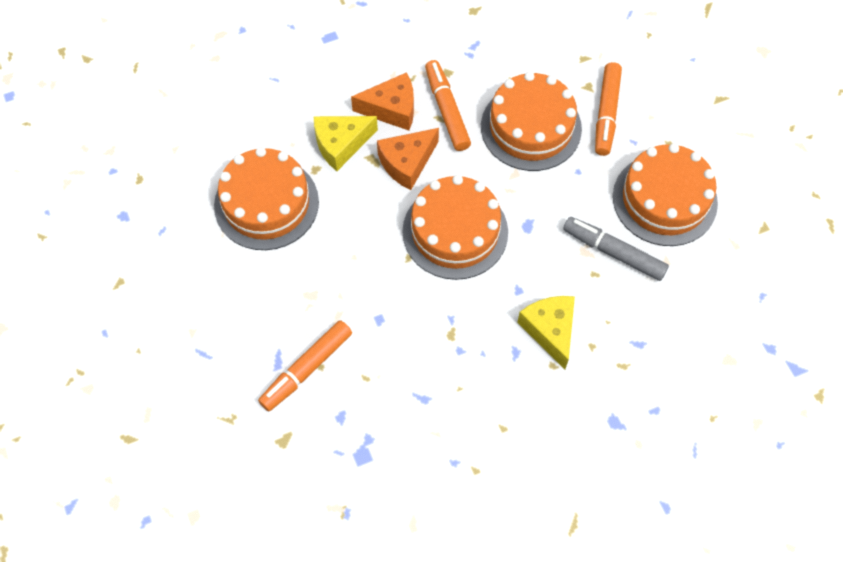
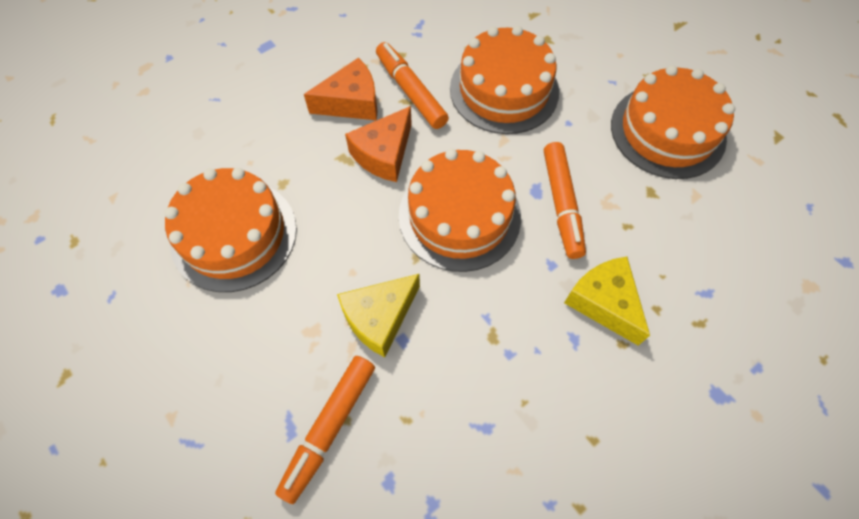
camera: 15 degrees left, 0 degrees up
yellow cheese [314,116,378,171] -> yellow cheese moved to [337,274,420,357]
grey marker [563,217,669,281] -> none
orange marker [595,62,622,156] -> orange marker moved to [544,142,586,259]

